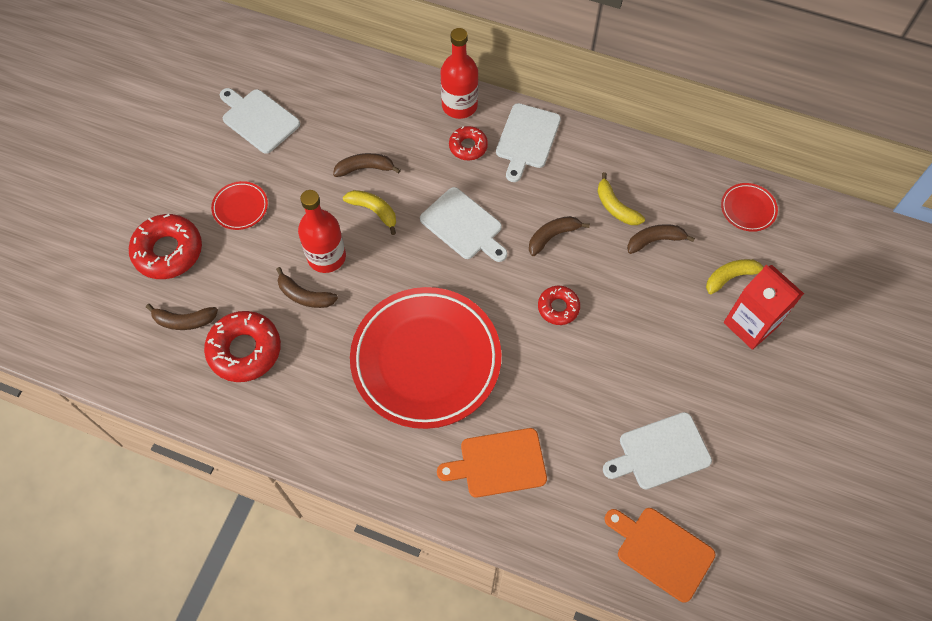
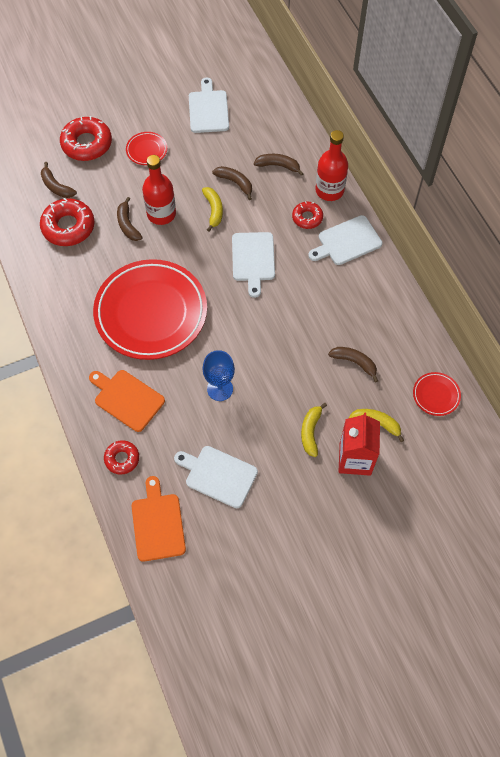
camera: 45 degrees right, 0 degrees up
brown banana [529,216,590,256] -> brown banana moved to [254,154,304,176]
red donut [538,286,580,325] -> red donut moved to [104,440,139,474]
yellow banana [597,172,645,225] -> yellow banana moved to [301,403,327,457]
none -> blue goblet [203,350,235,401]

